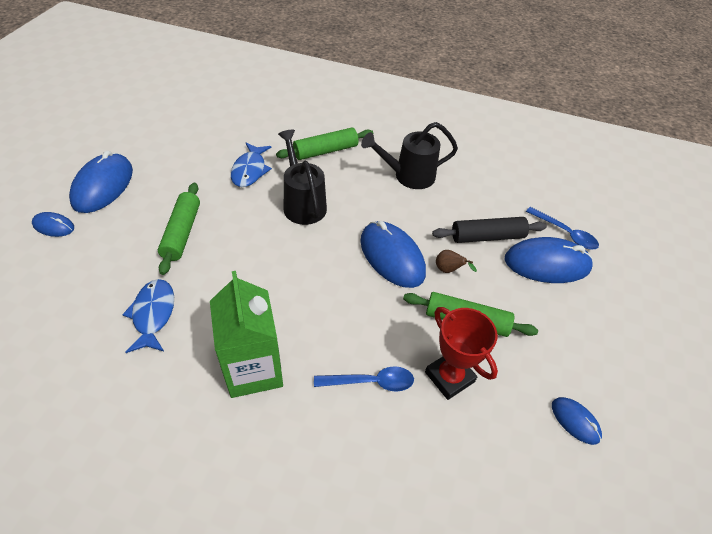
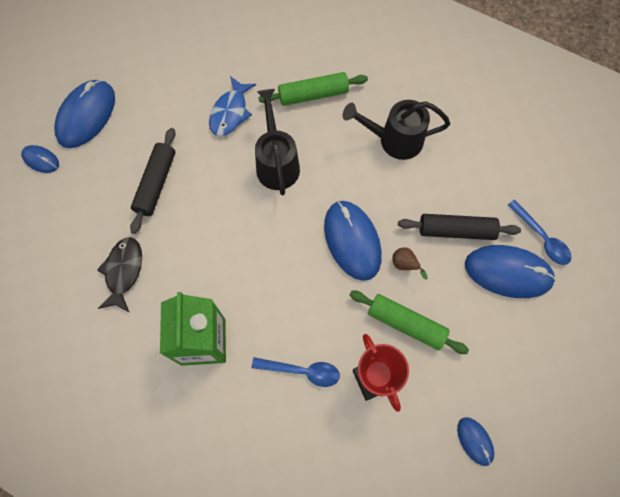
camera: 15 degrees right, 20 degrees up
blue fish [122,279,174,353] -> black fish [97,237,142,313]
green rolling pin [158,183,200,275] -> black rolling pin [130,128,176,234]

